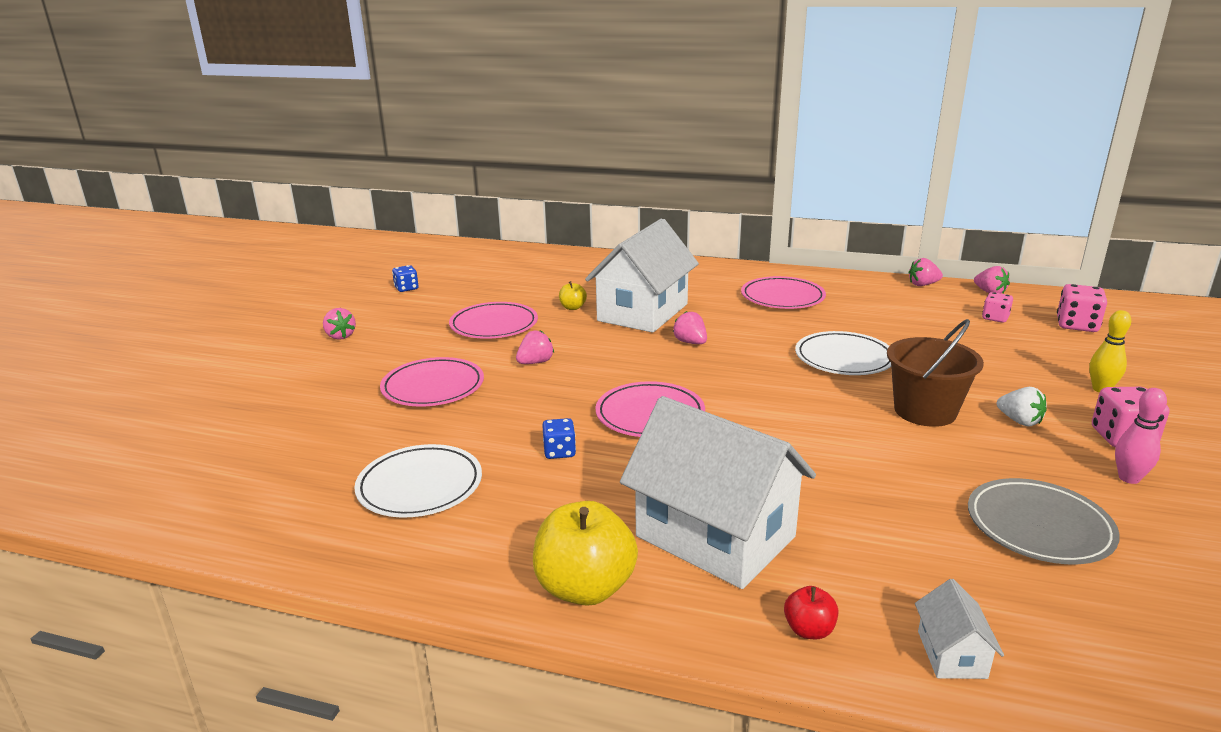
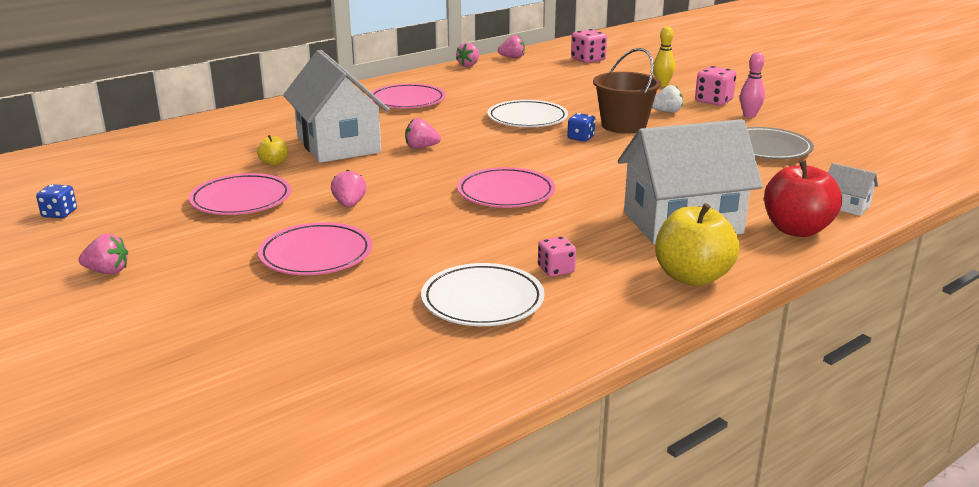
camera: 55 degrees left, 0 degrees up
blue dice [542,418,576,459] -> blue dice moved to [567,113,595,142]
red apple [784,586,839,639] -> red apple [764,160,842,237], size x2.09
pink dice [982,292,1013,323] -> pink dice moved to [538,236,576,277]

